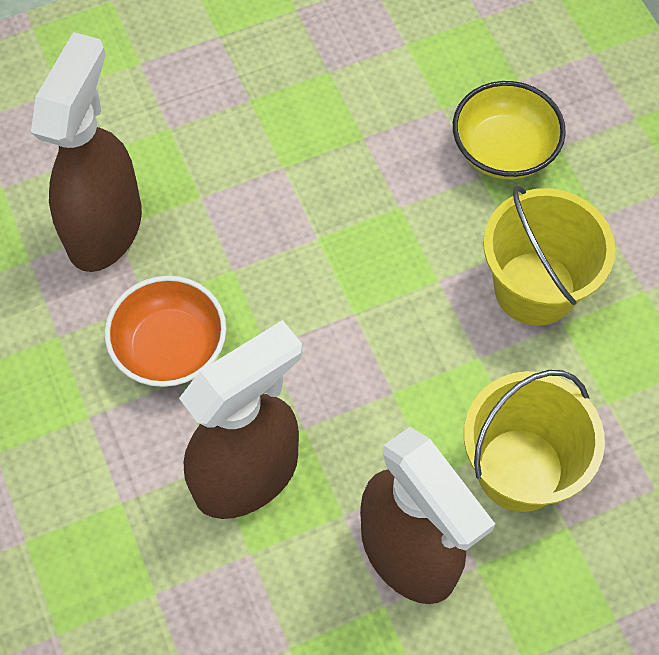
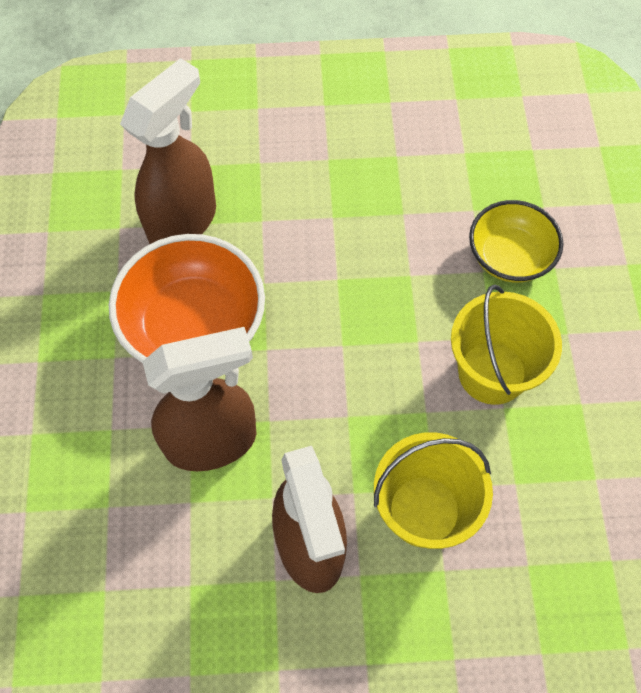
camera: 20 degrees right, 0 degrees up
orange bowl [104,276,227,387] -> orange bowl [109,234,265,363], size x1.57

